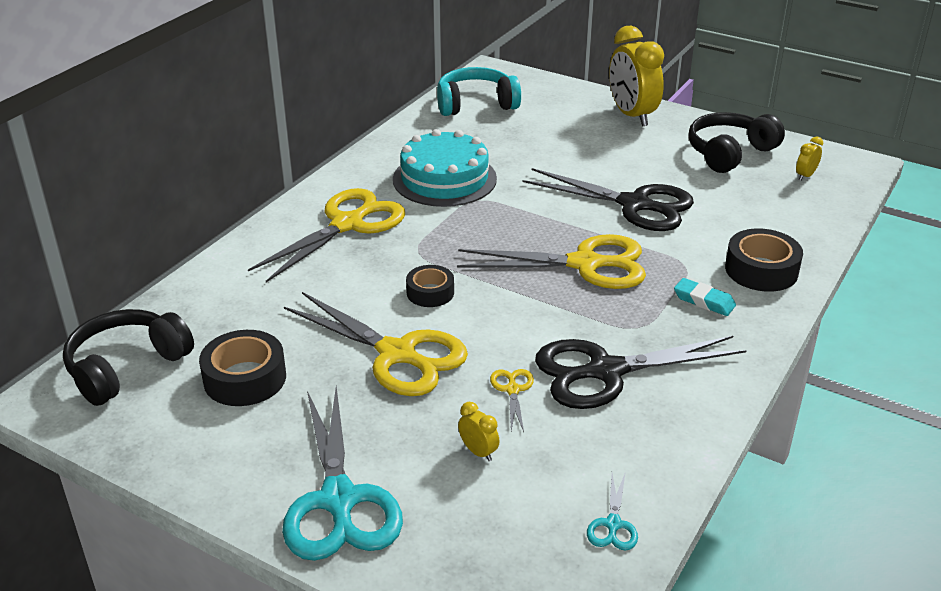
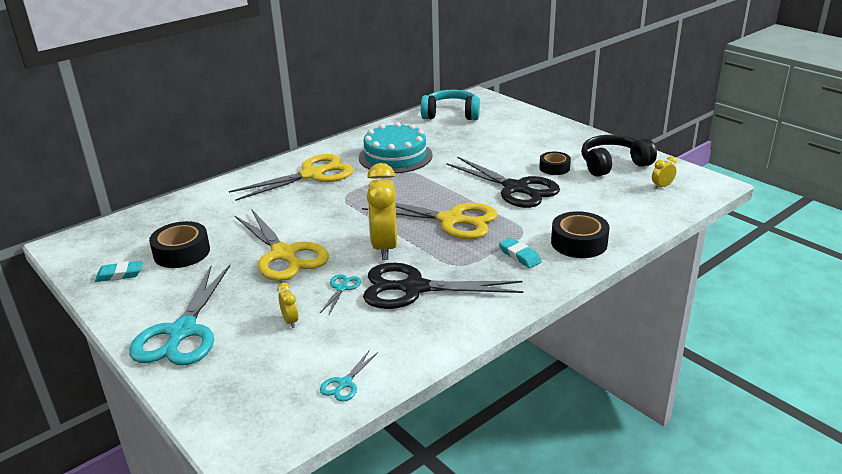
camera: 20 degrees right, 5 degrees down
black headphones [63,309,194,406] -> none
black tape [406,265,454,307] -> black tape moved to [539,152,571,175]
yellow scissors [490,369,534,432] -> turquoise scissors [320,274,361,314]
yellow clock [609,26,664,126] -> yellow clock moved to [367,163,397,260]
none -> turquoise eraser [95,261,143,282]

